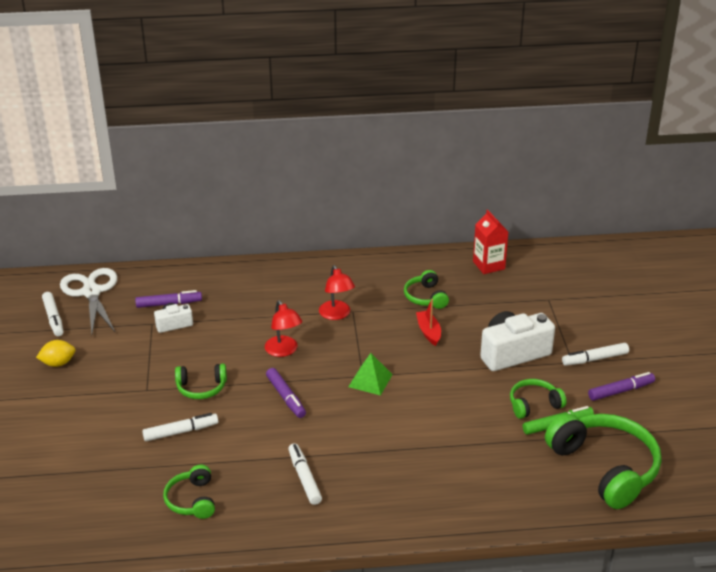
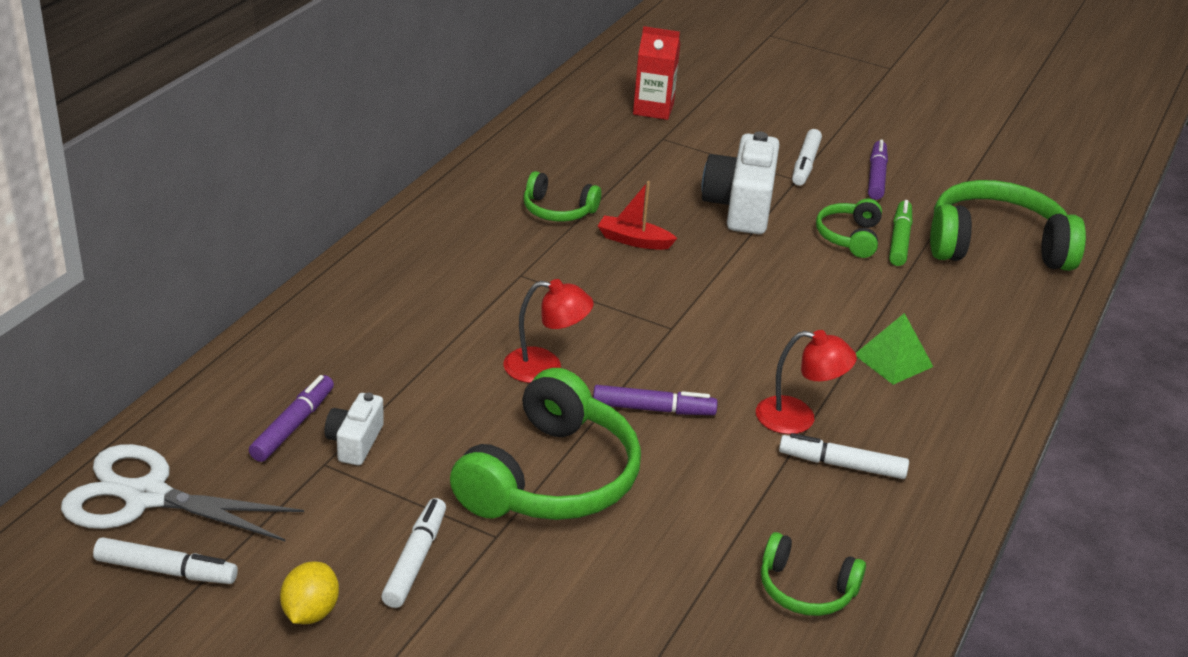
camera: 60 degrees left, 0 degrees up
white marker [142,413,218,441] -> white marker moved to [381,498,446,608]
green headphones [175,364,227,399] -> green headphones [450,368,641,520], size x1.93
red lamp [319,265,355,320] -> red lamp moved to [756,330,857,434]
green pyramid [348,353,393,396] -> green pyramid moved to [856,313,933,385]
red carton [473,210,508,274] -> red carton moved to [633,26,680,120]

